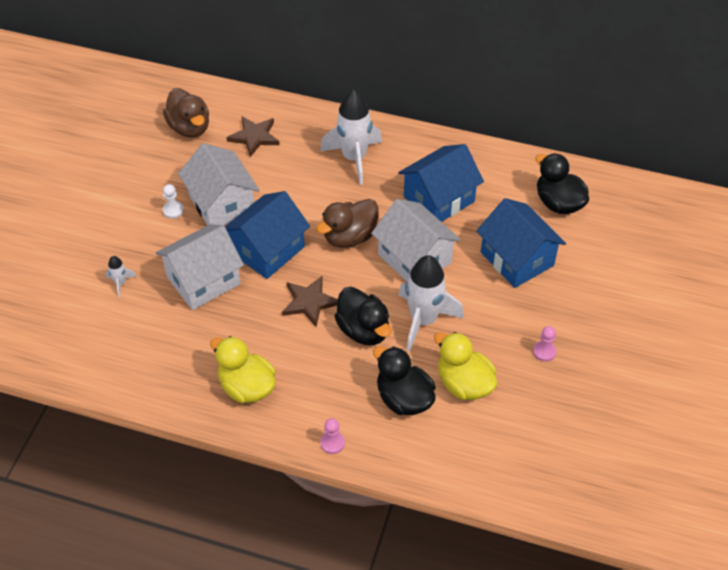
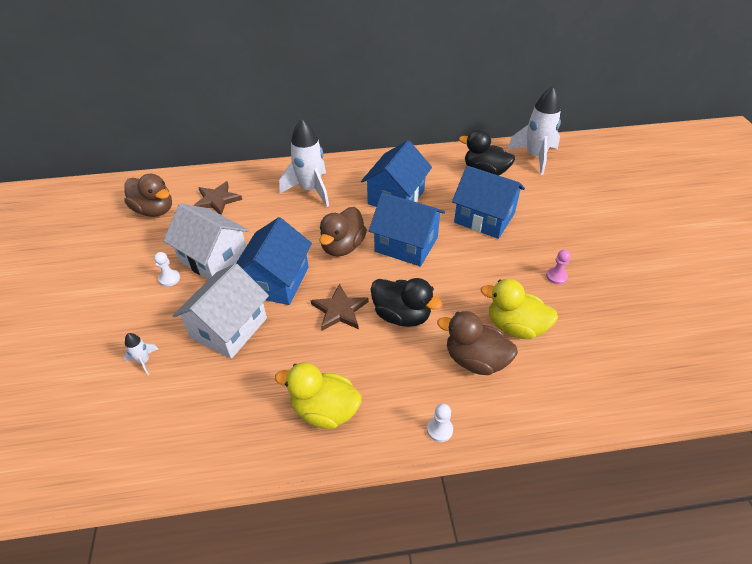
camera: 25 degrees left, 5 degrees down
pink pawn [320,418,345,454] -> white pawn [427,403,453,442]
white house [371,199,461,282] -> blue house [369,192,445,267]
black duck [373,346,436,415] -> brown duck [437,311,518,375]
white rocket [398,255,464,352] -> white rocket moved to [507,86,561,175]

